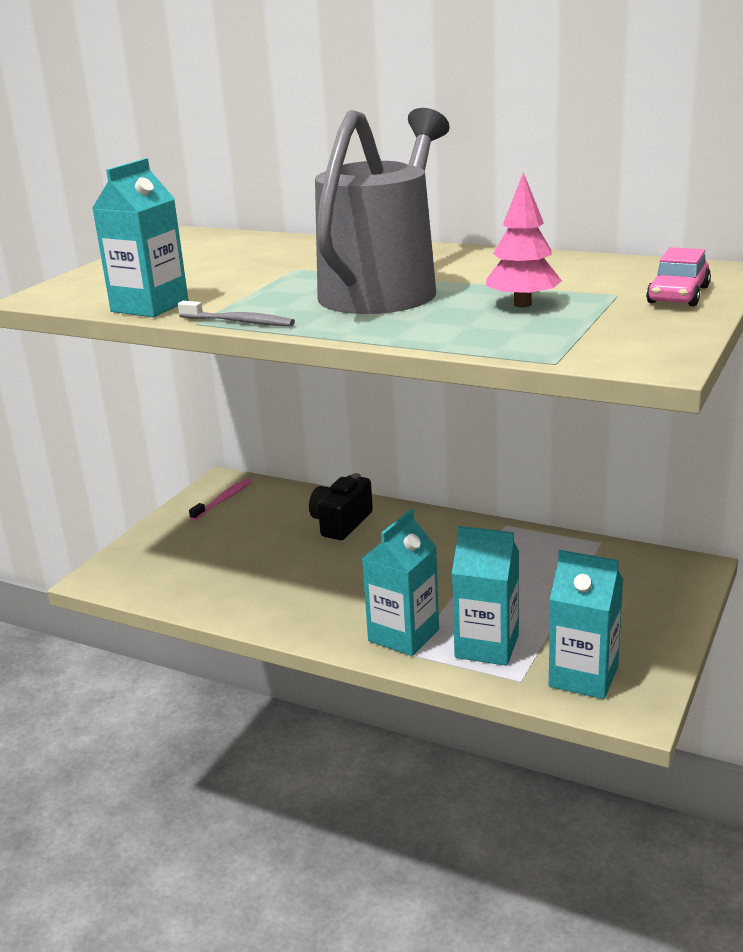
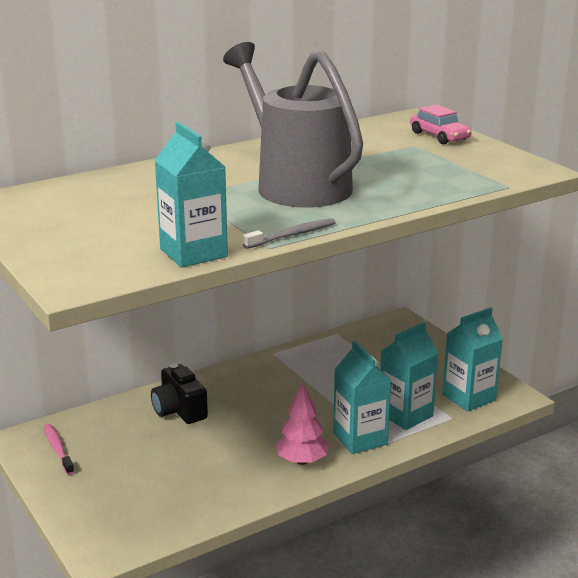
camera: 60 degrees left, 0 degrees up
pink tree [486,172,562,307] -> pink tree moved to [275,382,329,465]

